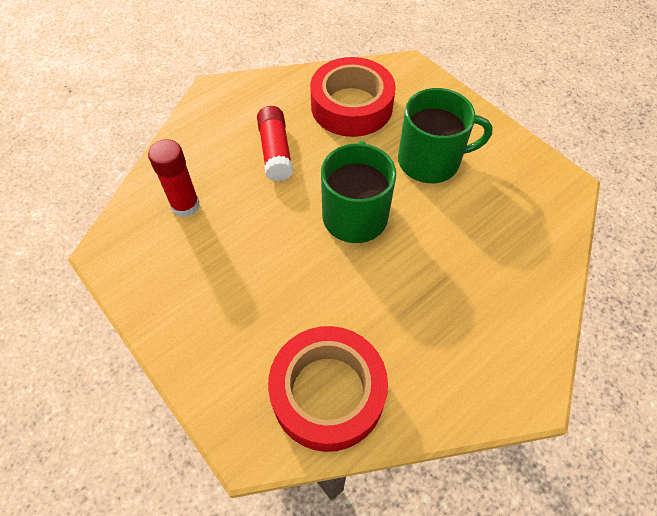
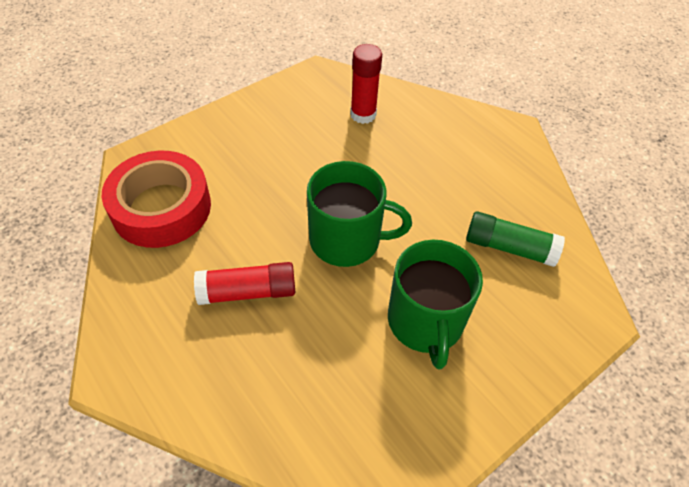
camera: 90 degrees right, 5 degrees down
red glue stick [257,106,293,182] -> red glue stick moved to [194,262,295,305]
red tape [310,57,396,137] -> green glue stick [466,211,565,267]

